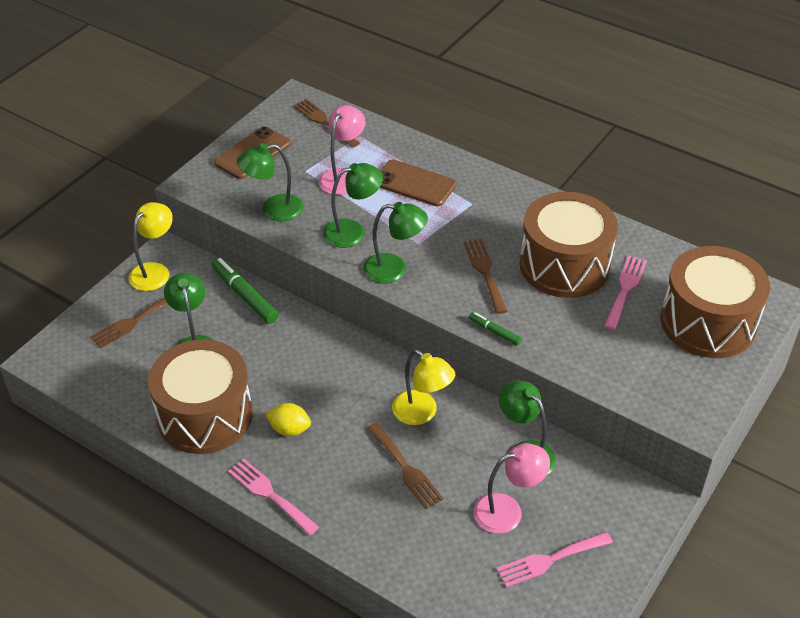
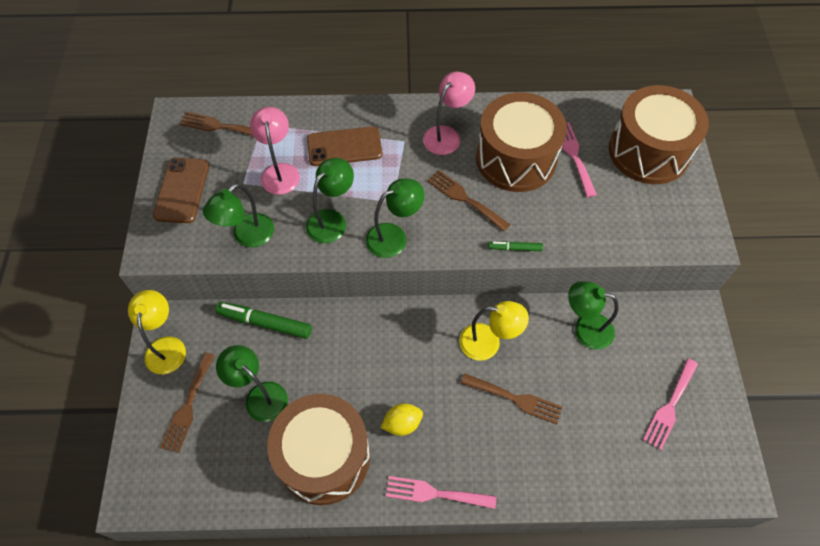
camera: 35 degrees left, 15 degrees up
pink lamp [473,443,550,534] -> pink lamp moved to [423,72,475,155]

